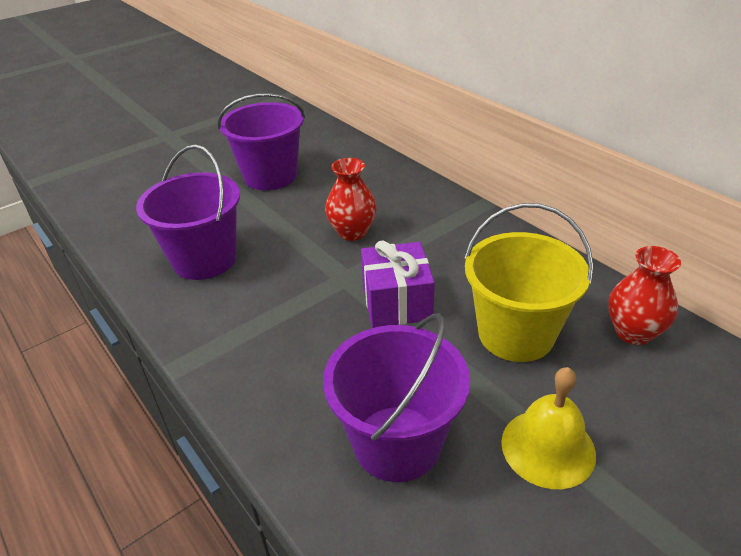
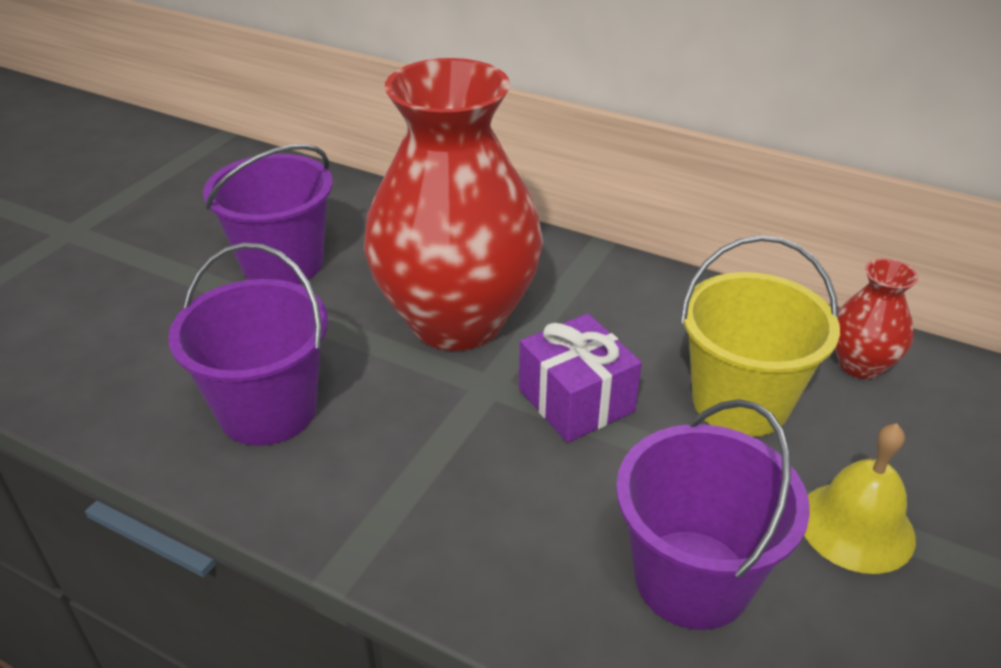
camera: 25 degrees left, 0 degrees up
red vase [325,158,377,241] -> red vase [364,58,543,351], size x2.35

